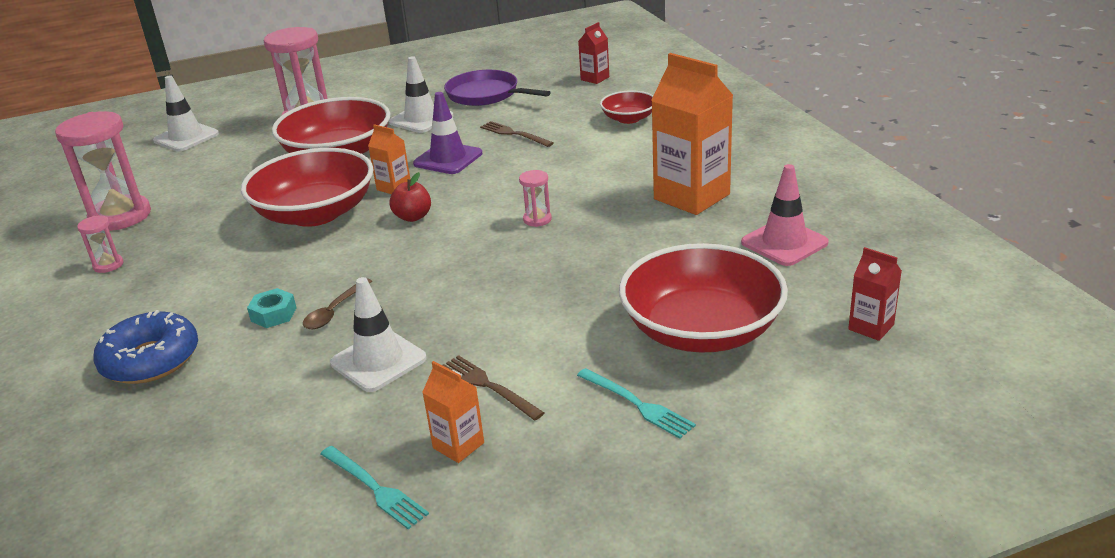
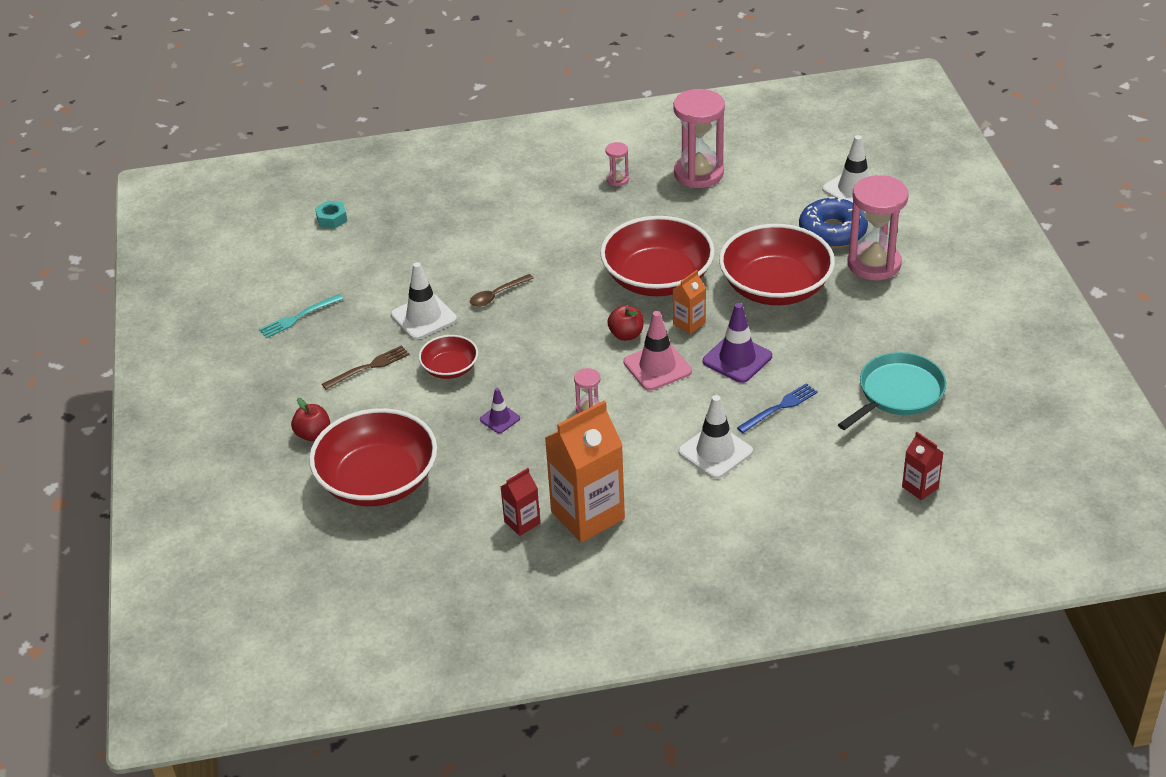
camera: 100 degrees right, 10 degrees up
blue donut [93,310,198,384] -> blue donut moved to [799,197,868,248]
turquoise nut [247,288,297,328] -> turquoise nut moved to [315,201,347,229]
brown spoon [303,278,372,329] -> brown spoon turned 75 degrees counterclockwise [470,274,534,307]
white traffic cone [389,56,453,133] -> white traffic cone moved to [678,395,753,479]
orange carton [422,361,484,463] -> none
purple pan [444,70,551,106] -> turquoise pan [838,352,946,430]
brown fork [480,121,553,147] -> blue fork [737,383,818,433]
turquoise fork [577,368,696,439] -> red apple [291,398,330,441]
red bowl [600,90,653,124] -> red bowl moved to [419,335,478,379]
pink traffic cone [741,164,829,266] -> pink traffic cone moved to [624,311,692,391]
red carton [848,247,902,341] -> red carton moved to [501,468,540,536]
none -> purple traffic cone [480,388,520,433]

